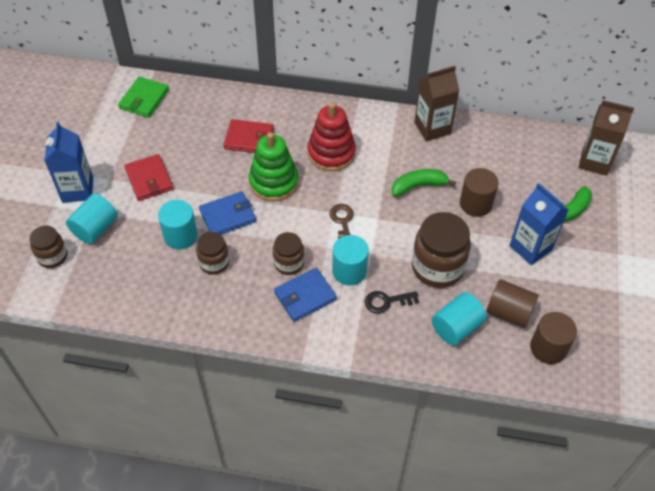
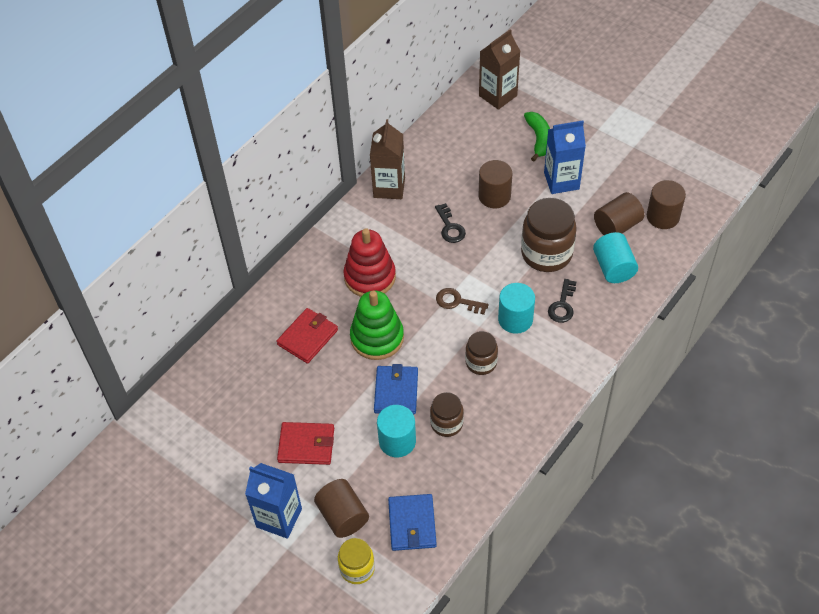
camera: 60 degrees left, 0 degrees up
brown jar [29,226,67,268] -> yellow jar [338,538,375,584]
turquoise cylinder [66,194,118,244] -> brown cylinder [314,479,369,538]
green wallet [118,77,169,118] -> none
blue wallet [274,268,337,322] -> blue wallet moved to [388,494,437,551]
green banana [392,169,456,196] -> black key [435,203,466,243]

